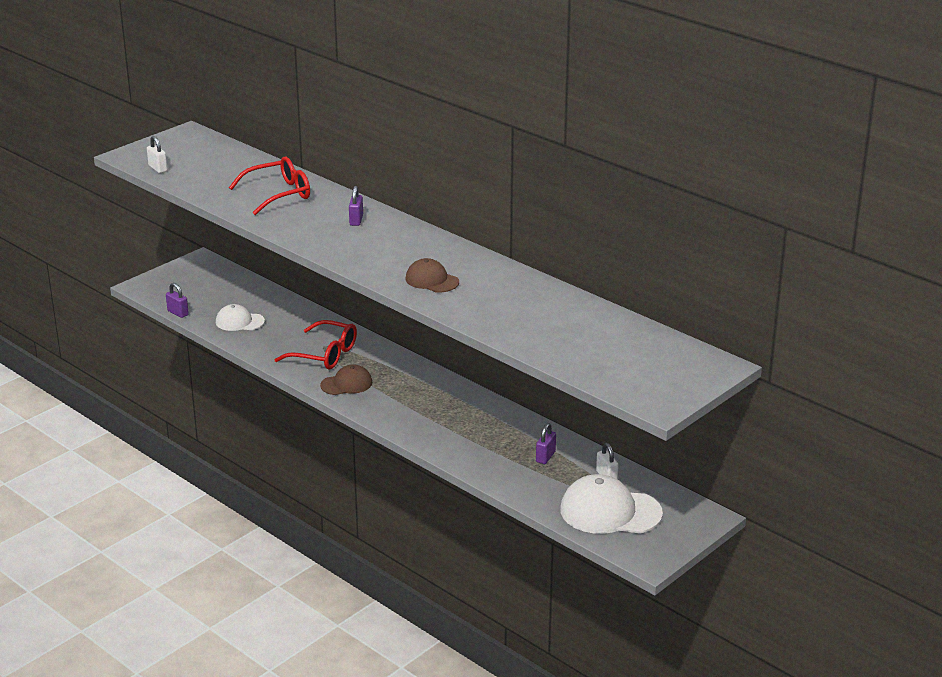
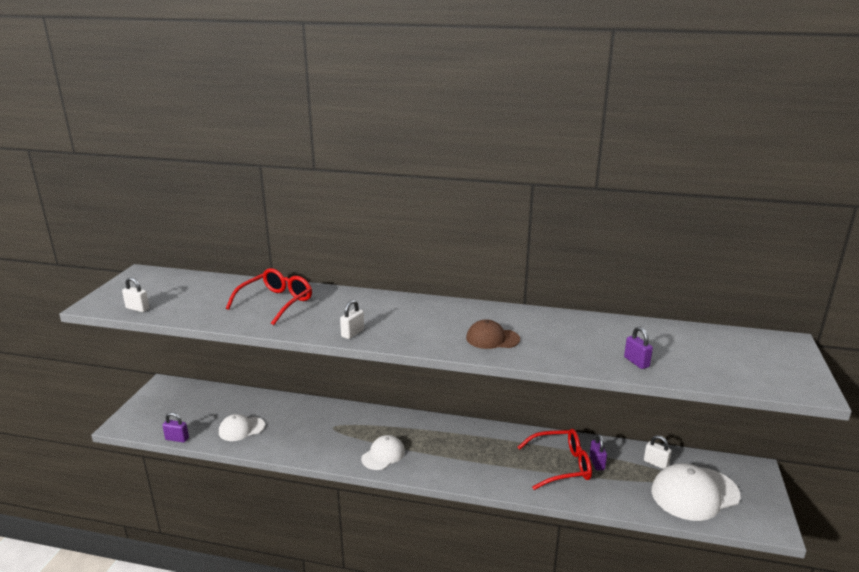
camera: 30 degrees left, 5 degrees down
red glasses [274,320,357,369] -> red glasses moved to [517,429,592,490]
brown cap [320,364,372,395] -> white cap [361,435,405,470]
purple padlock [349,186,363,226] -> purple padlock moved to [624,326,653,369]
none -> white padlock [340,300,364,339]

